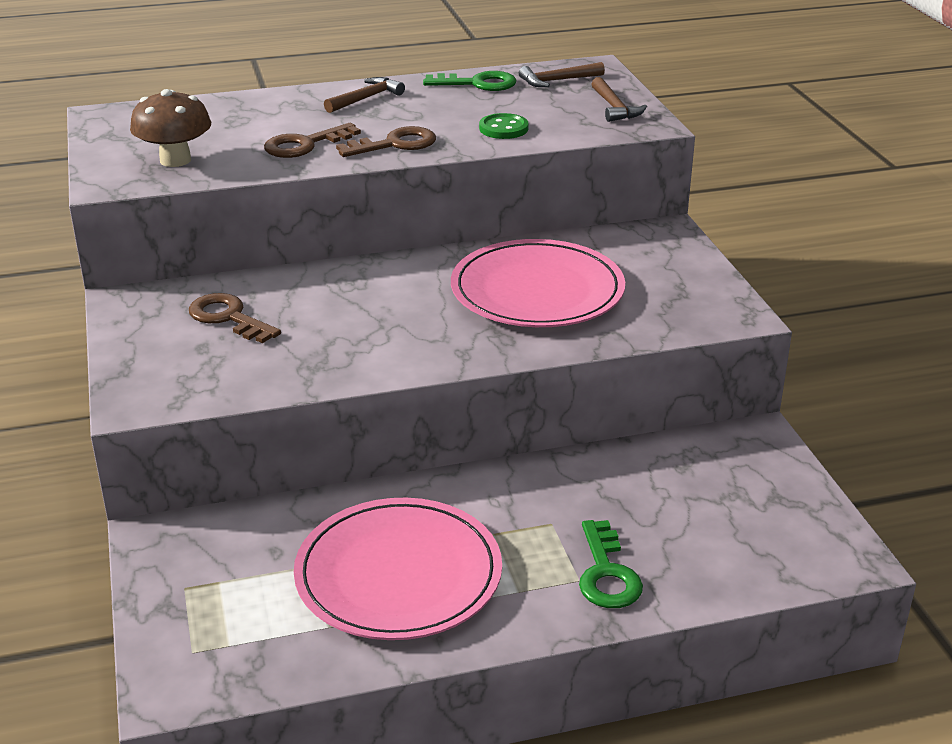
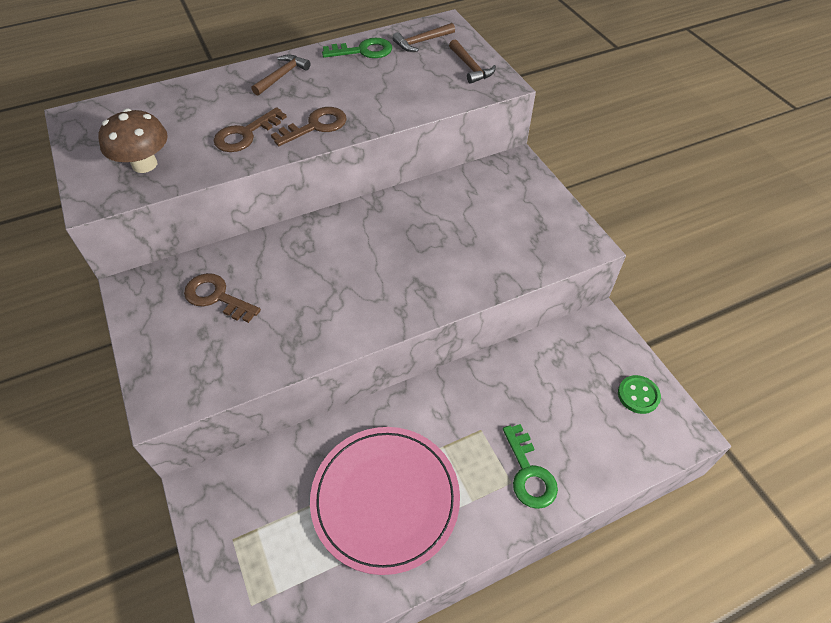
camera: 10 degrees left, 20 degrees up
pink plate [451,239,625,327] -> none
green button [479,113,529,139] -> green button moved to [618,375,661,414]

